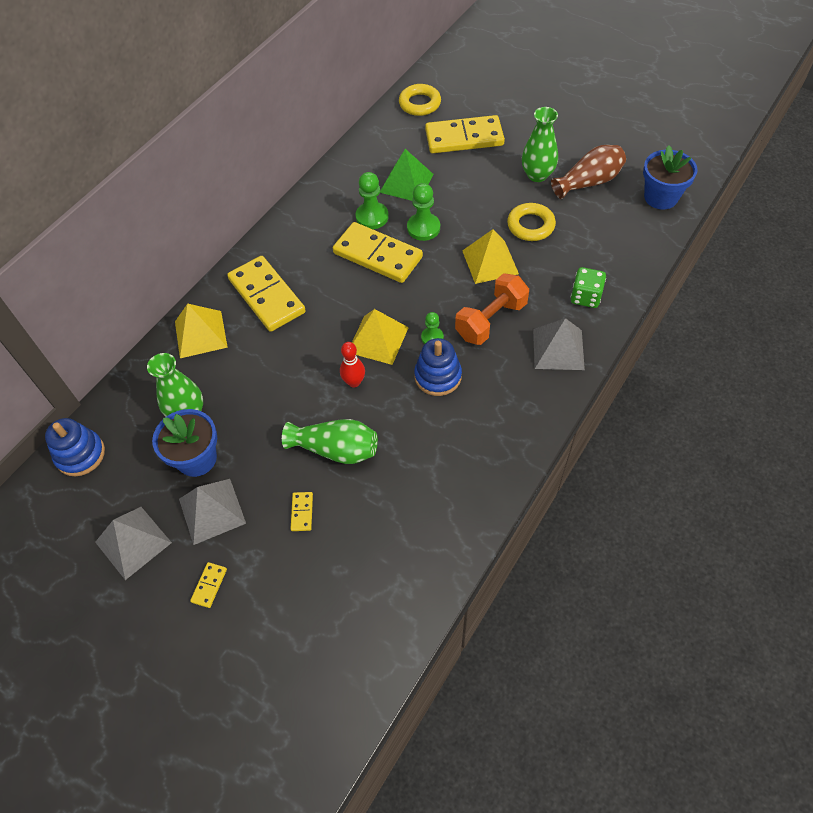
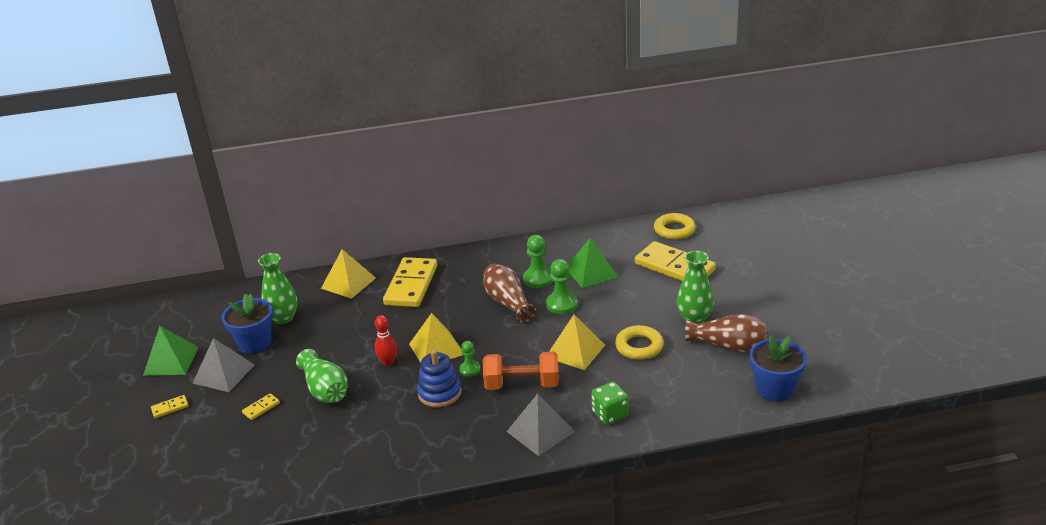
camera: 45 degrees right, 25 degrees down
blue stacking toy [45,418,105,476] -> none
grey pyramid [95,507,172,580] -> green pyramid [143,326,199,376]
yellow domino [333,222,423,283] -> brown vase [484,264,536,323]

